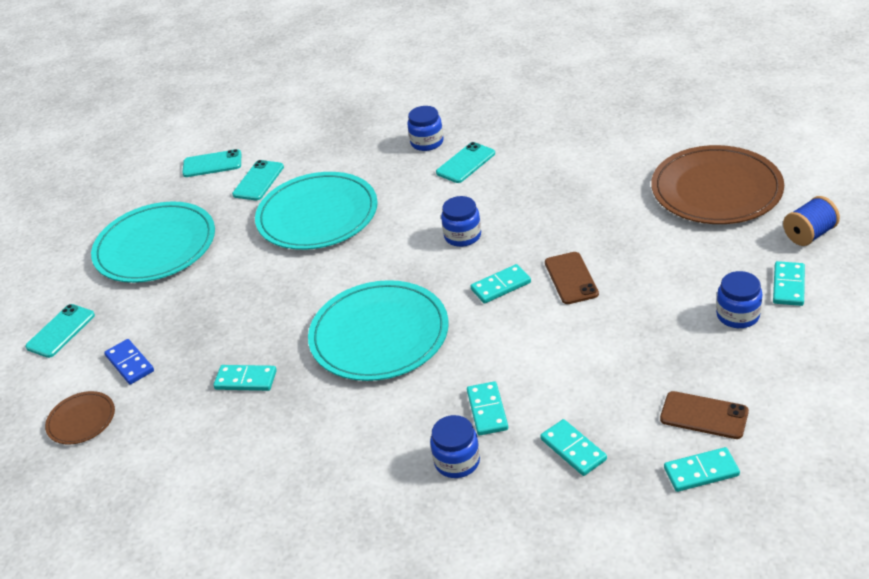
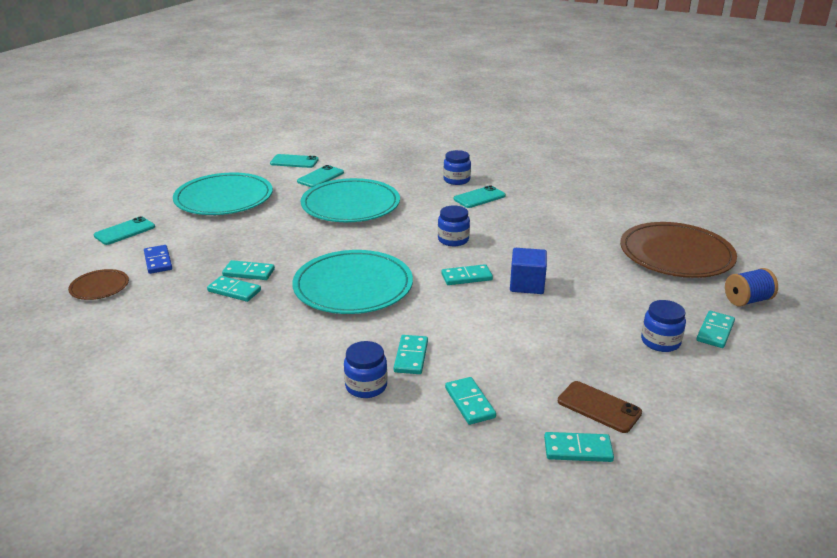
camera: 10 degrees right, 10 degrees down
brown phone [545,252,599,304] -> blue cube [510,248,547,294]
none -> turquoise domino [222,260,275,280]

